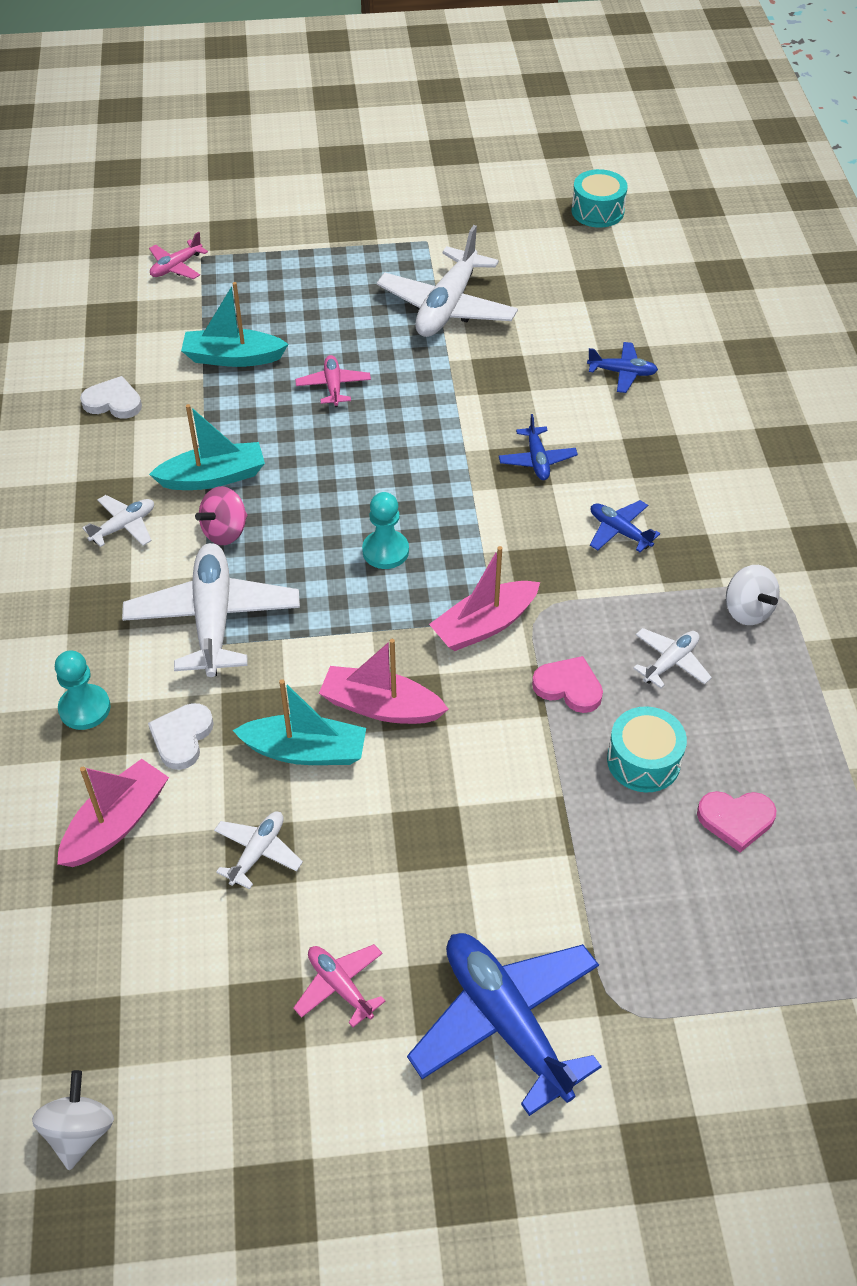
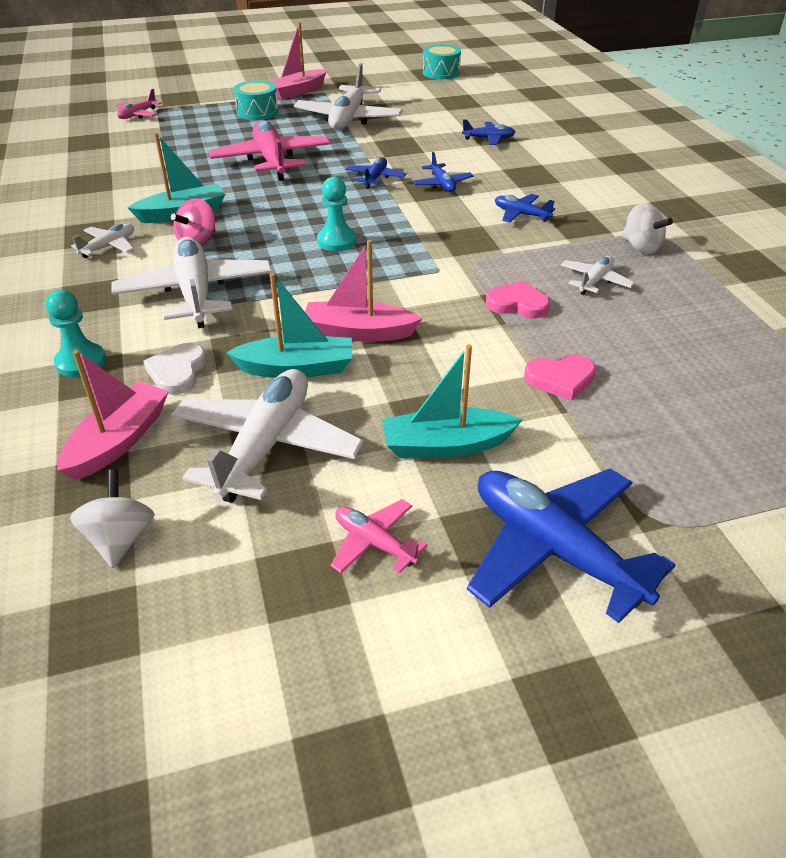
camera: 10 degrees left, 10 degrees down
white spinning top [32,1070,114,1170] -> white spinning top moved to [70,469,155,568]
white heart [80,376,142,418] -> none
turquoise boat [181,282,289,367] -> turquoise boat moved to [382,344,522,458]
white plane [214,812,303,889] -> white plane [171,369,363,503], size x2.03
pink plane [295,355,371,407] -> pink plane [209,120,330,181], size x2.03
pink boat [429,546,540,651] -> pink boat moved to [270,22,327,100]
turquoise drum [607,706,687,792] -> turquoise drum moved to [233,80,278,120]
pink heart [697,791,777,853] -> pink heart moved to [524,354,596,401]
none -> blue plane [346,157,406,189]

